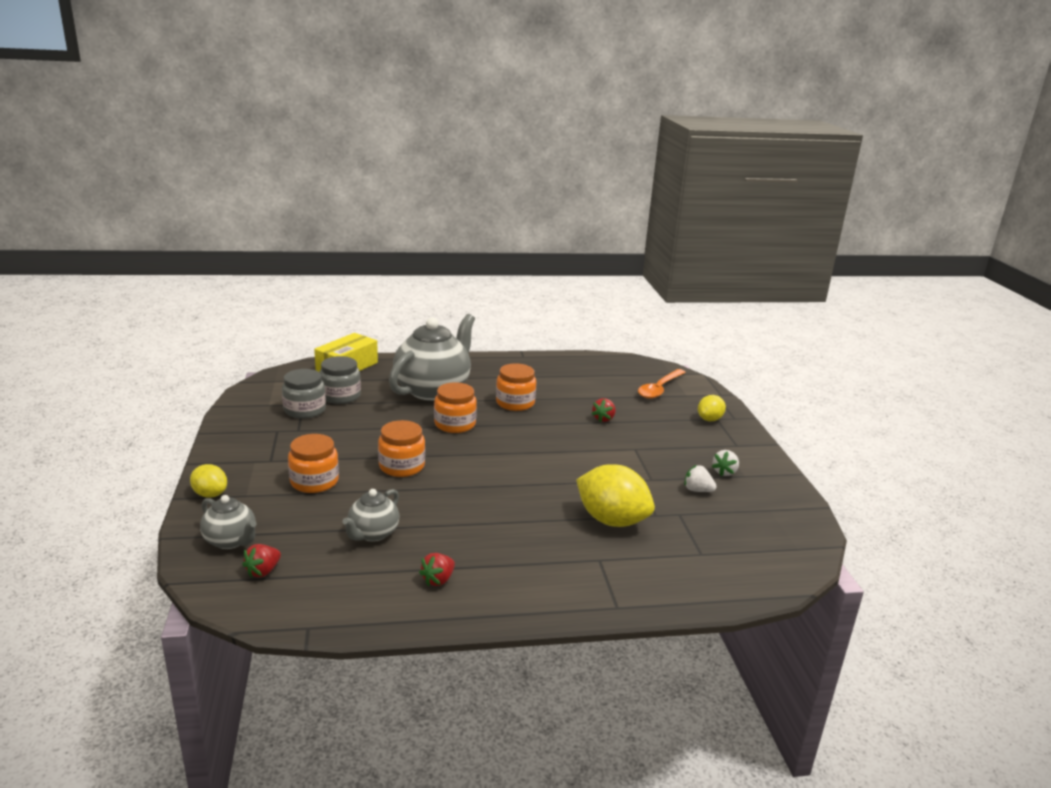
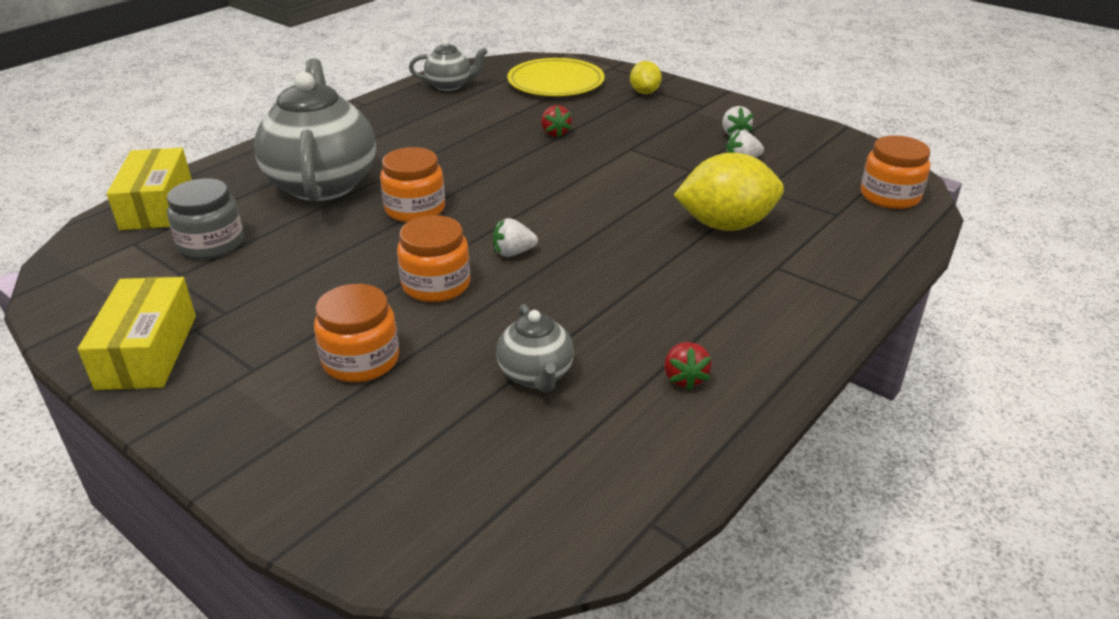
camera: 40 degrees left, 10 degrees up
yellow lemon [190,464,227,498] -> none
grey teapot [200,495,257,549] -> grey teapot moved to [409,39,488,91]
red strawberry [242,544,281,577] -> none
grey jar [282,369,326,419] -> none
orange jar [496,363,536,411] -> orange jar moved to [861,135,930,209]
orange spoon [638,369,686,399] -> yellow plate [507,58,605,96]
none -> yellow box [78,277,196,390]
none -> white strawberry [493,218,538,257]

